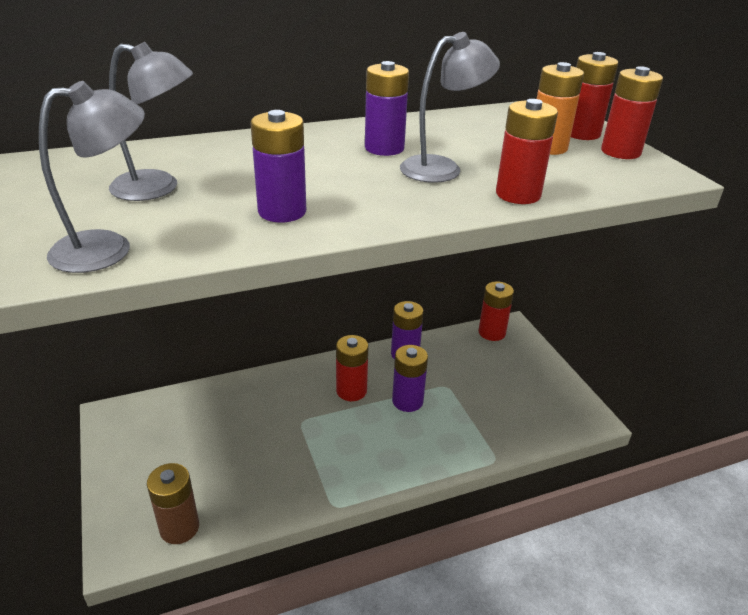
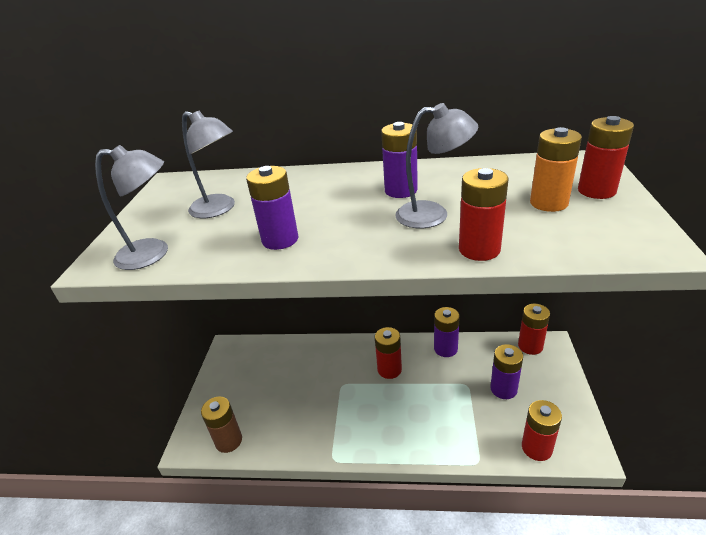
camera: 30 degrees right, 0 degrees up
purple battery [392,345,428,412] -> purple battery moved to [490,344,523,399]
red battery [601,66,663,159] -> red battery moved to [522,400,562,461]

